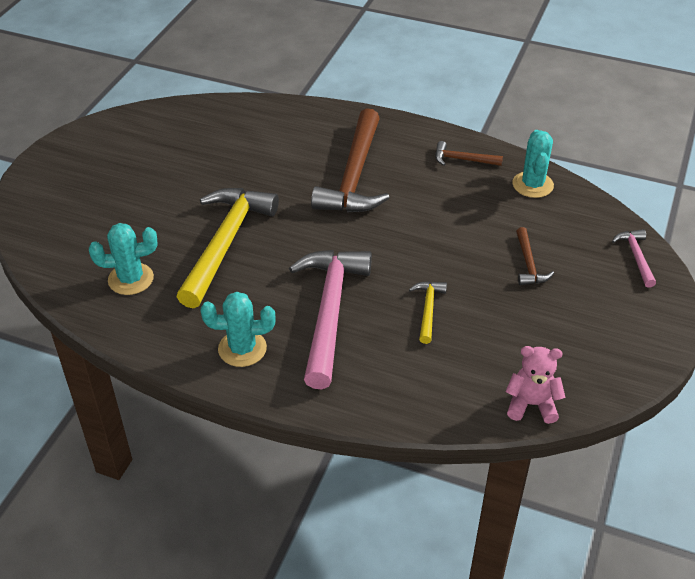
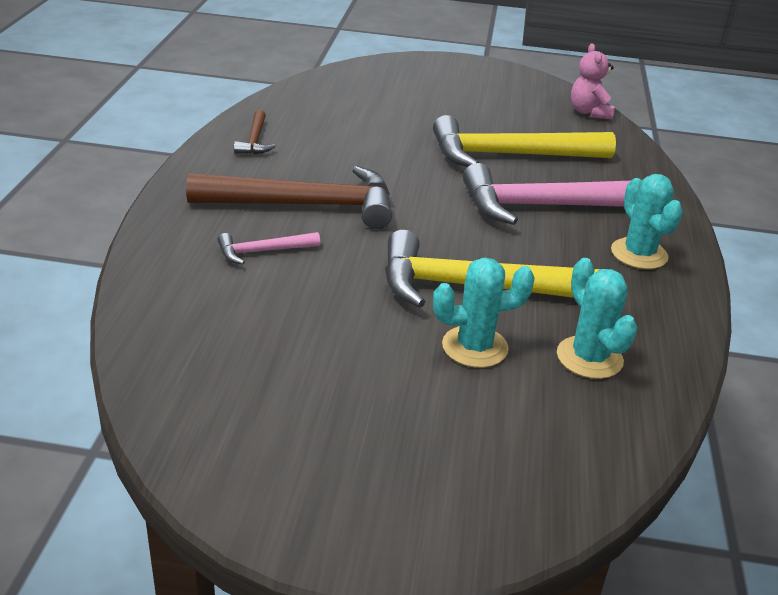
camera: 105 degrees left, 10 degrees down
yellow hammer [409,281,447,344] -> yellow hammer [433,115,616,167], size x2.19
turquoise cactus [512,130,554,198] -> turquoise cactus moved to [433,258,535,368]
brown hammer [516,227,554,285] -> none
pink hammer [612,229,656,288] -> pink hammer moved to [218,232,320,265]

